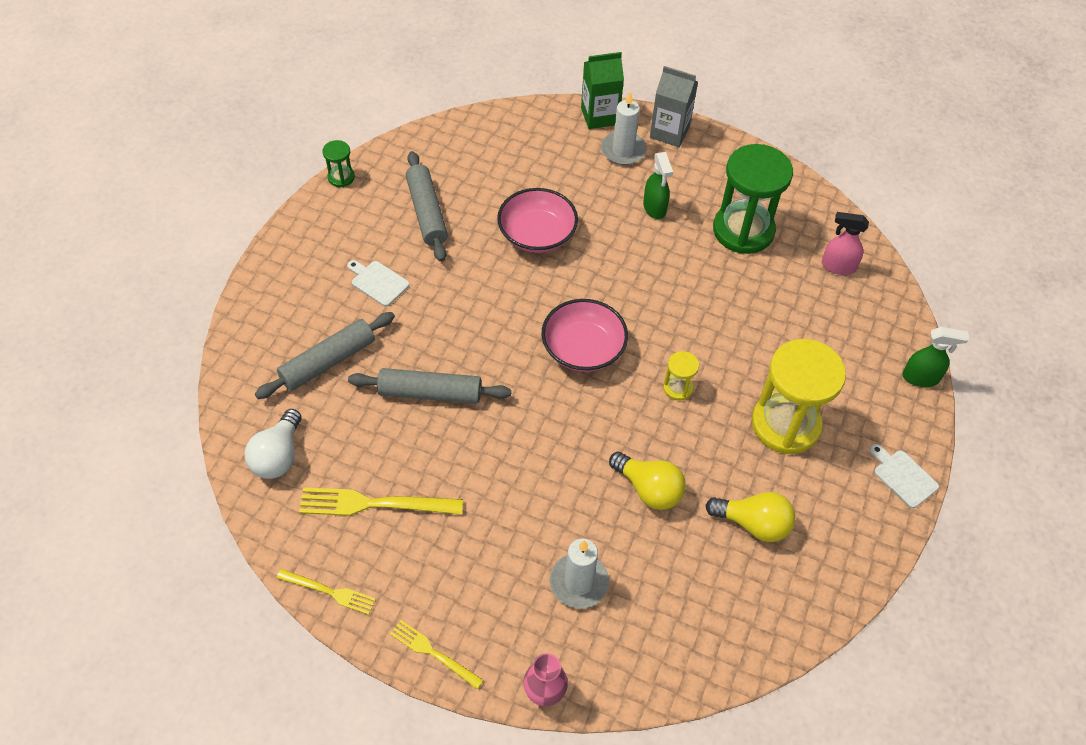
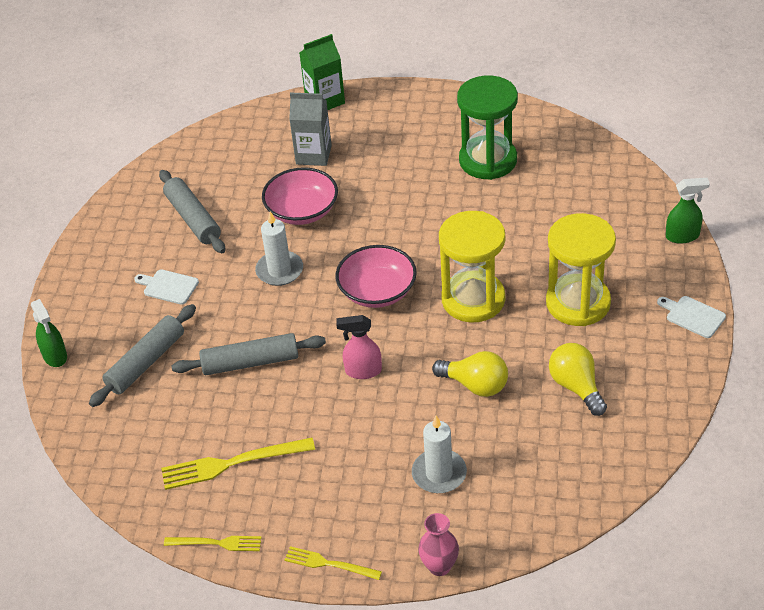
camera: 10 degrees left, 10 degrees down
white light bulb [244,409,302,479] -> none
green hourglass [322,140,355,187] -> none
white candle [601,92,647,165] -> white candle moved to [255,211,303,286]
green spray bottle [643,152,673,219] -> green spray bottle moved to [31,299,67,367]
grey carton [650,66,698,147] -> grey carton moved to [289,93,332,166]
yellow hourglass [663,351,699,401] -> yellow hourglass [439,211,505,323], size x2.26
yellow light bulb [705,492,795,542] -> yellow light bulb turned 120 degrees counterclockwise [549,343,607,416]
pink spray bottle [822,212,869,275] -> pink spray bottle moved to [336,315,382,379]

